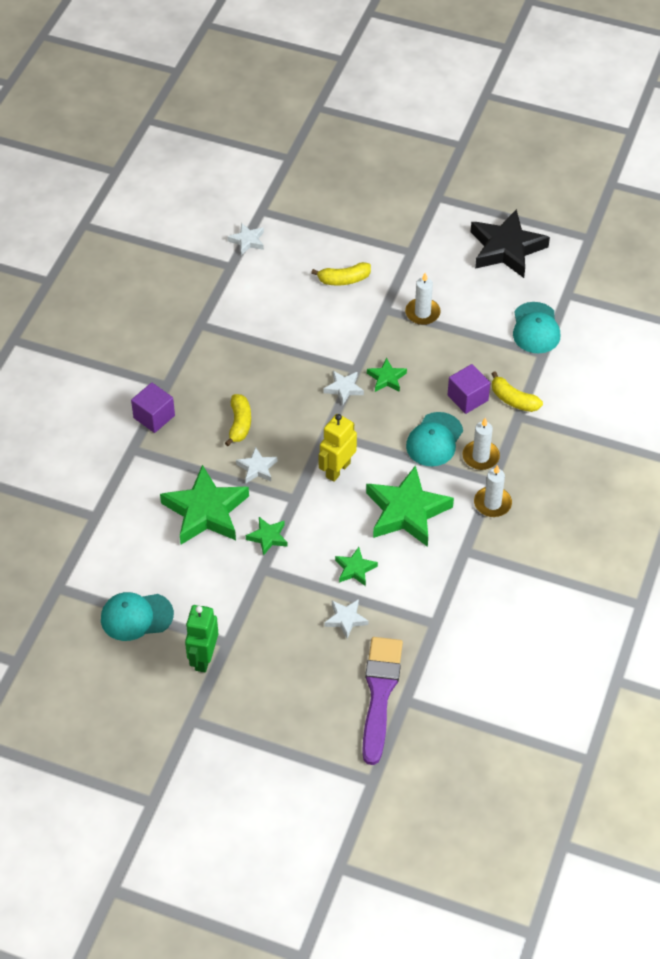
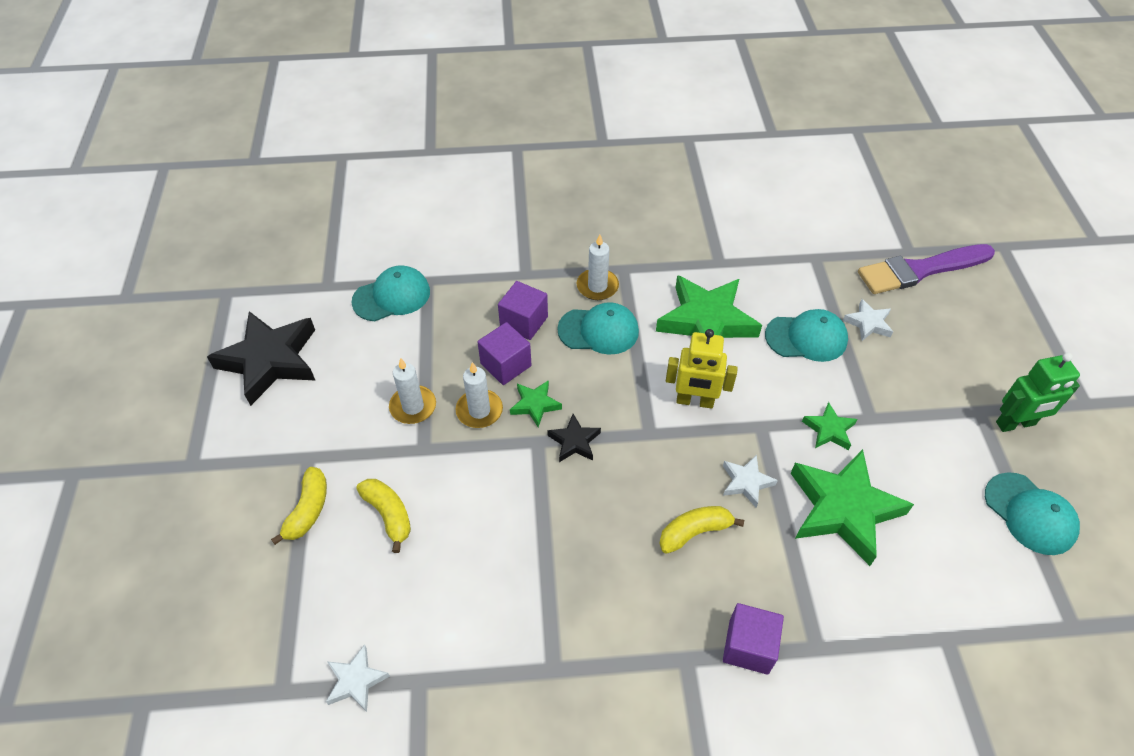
camera: 115 degrees left, 0 degrees up
white star [324,371,364,405] -> black star [547,414,601,462]
green star [335,547,378,586] -> turquoise cap [765,309,848,362]
white candle [474,465,512,517] -> white candle moved to [456,362,503,428]
yellow banana [491,371,543,412] -> yellow banana moved to [271,467,327,545]
none -> purple cube [478,322,531,385]

